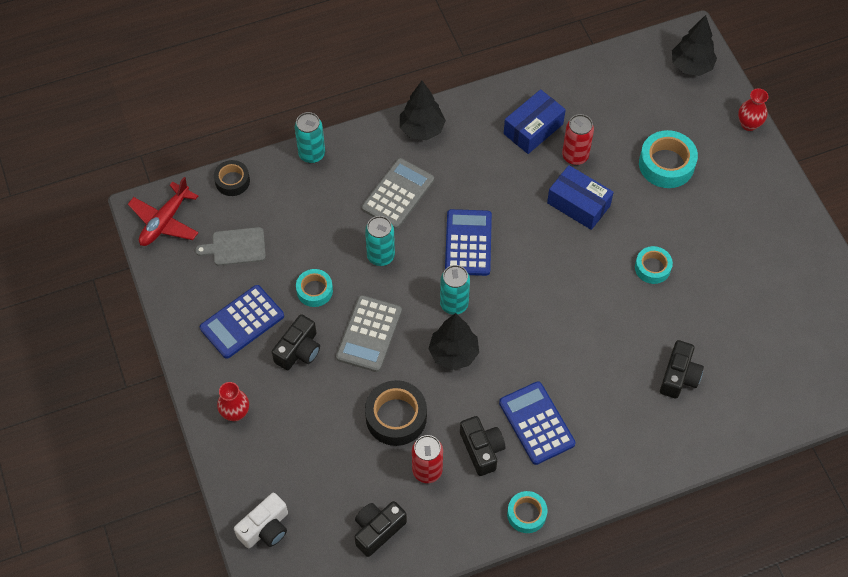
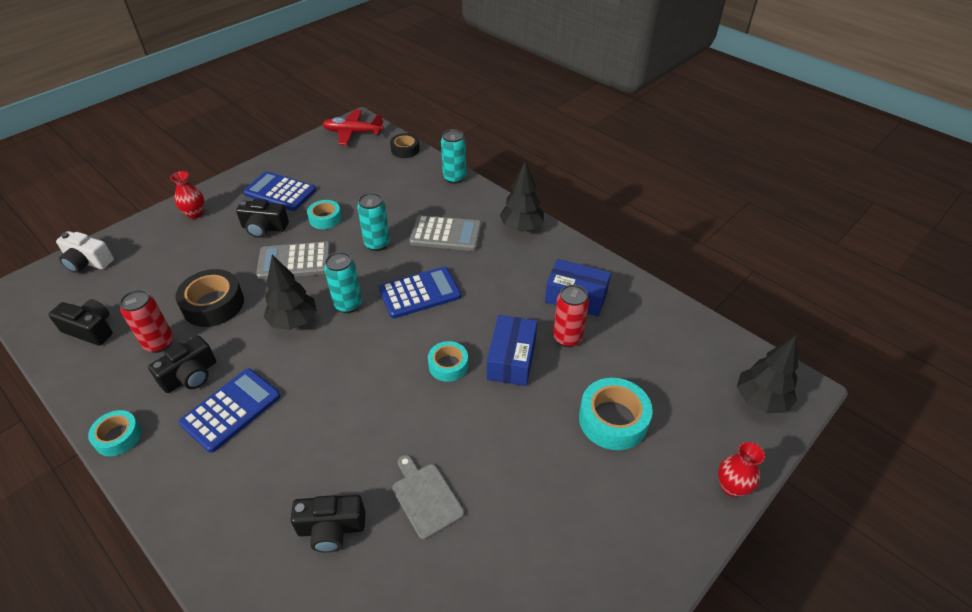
camera: 65 degrees right, 15 degrees down
grey cutting board [195,227,266,266] -> grey cutting board moved to [392,455,464,539]
turquoise tape [635,246,673,284] -> turquoise tape moved to [428,341,468,382]

